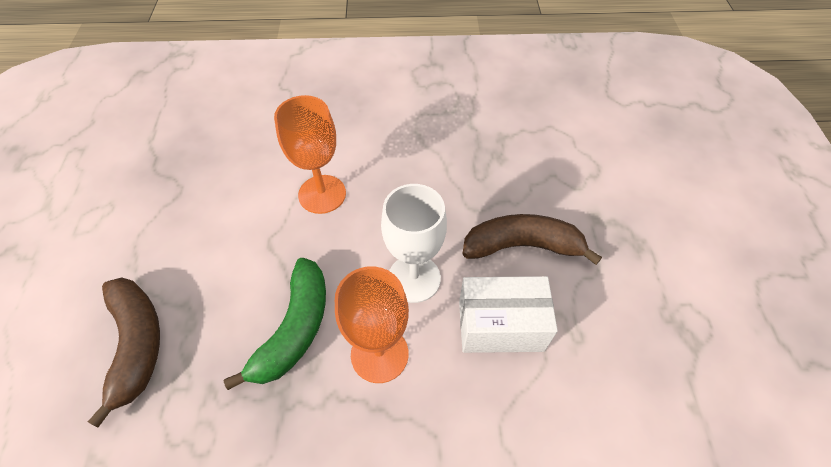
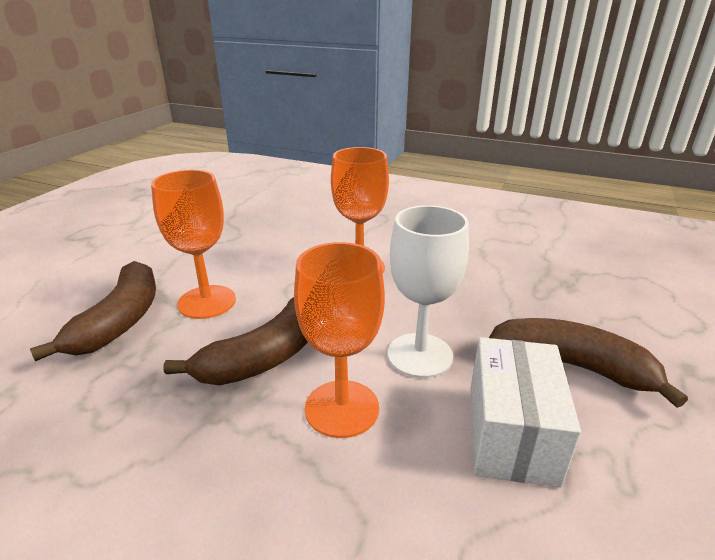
camera: 25 degrees right, 25 degrees down
green banana [223,258,326,390] -> brown banana [163,297,308,385]
white box [459,276,558,353] -> white box turned 75 degrees clockwise [470,337,581,487]
none -> orange goblet [151,170,236,319]

